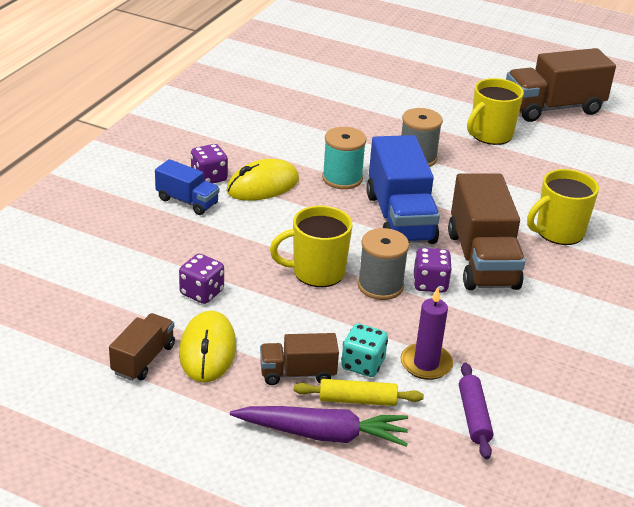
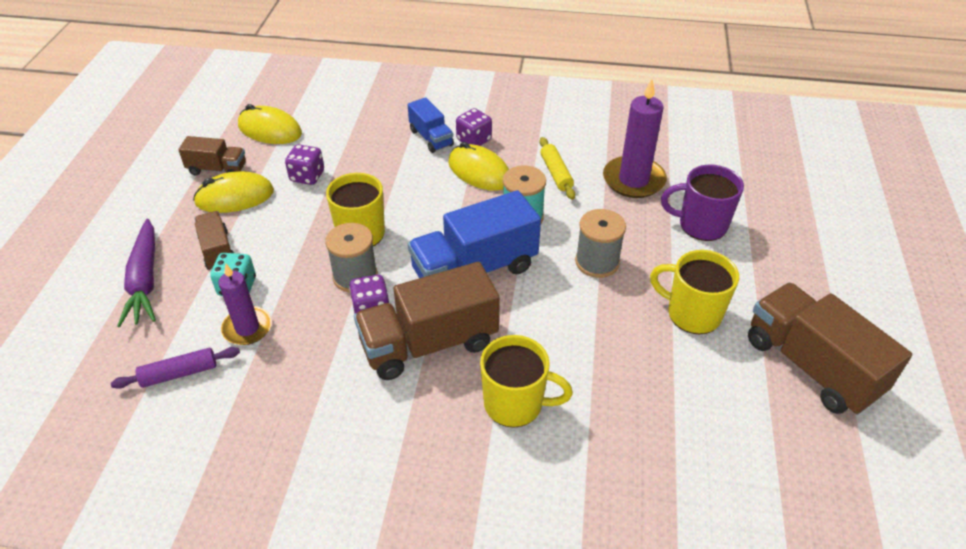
camera: 75 degrees right, 10 degrees up
blue truck [155,159,220,215] -> blue truck turned 45 degrees counterclockwise [408,97,454,153]
yellow rolling pin [294,379,424,406] -> yellow rolling pin moved to [539,137,575,200]
yellow mug [527,169,599,245] -> yellow mug turned 150 degrees clockwise [480,335,573,428]
none -> yellow mouse [238,104,302,144]
none -> purple candle [603,79,667,198]
none -> purple mug [661,164,744,241]

